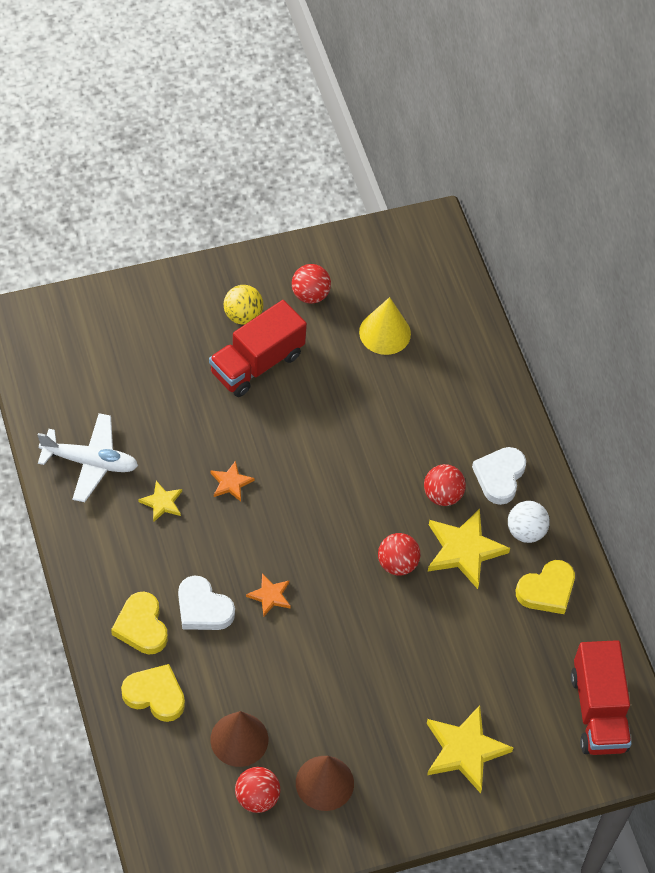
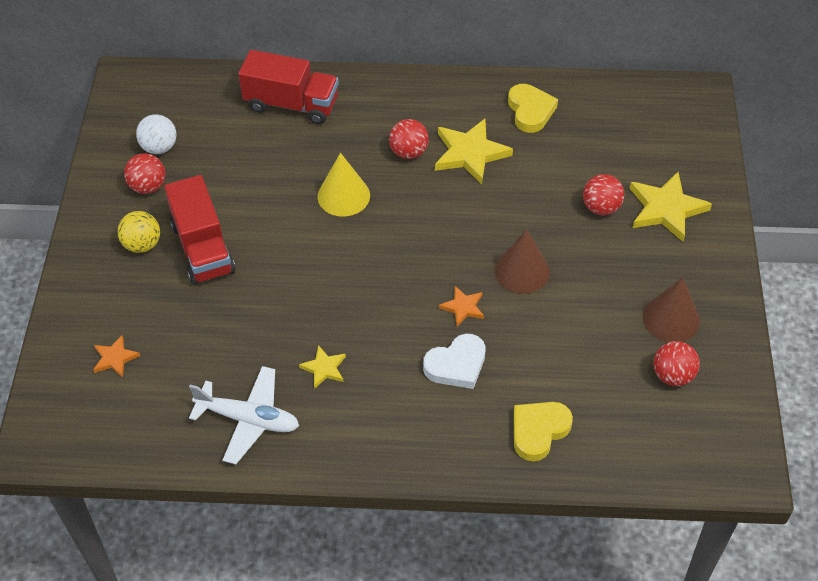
camera: 65 degrees left, 5 degrees down
white plane [38,413,138,502] -> white plane turned 75 degrees clockwise [189,366,299,464]
yellow heart [111,592,168,655] -> none
brown cone [210,711,268,767] -> brown cone moved to [495,229,550,294]
orange star [211,461,254,502] -> orange star moved to [93,335,140,378]
yellow cone [359,297,411,355] -> yellow cone moved to [317,153,370,217]
red ball [378,533,421,576] -> red ball moved to [583,174,624,215]
white heart [472,447,526,505] -> none
white ball [508,501,550,543] -> white ball moved to [136,114,176,154]
red truck [571,640,632,755] -> red truck moved to [238,50,339,124]

